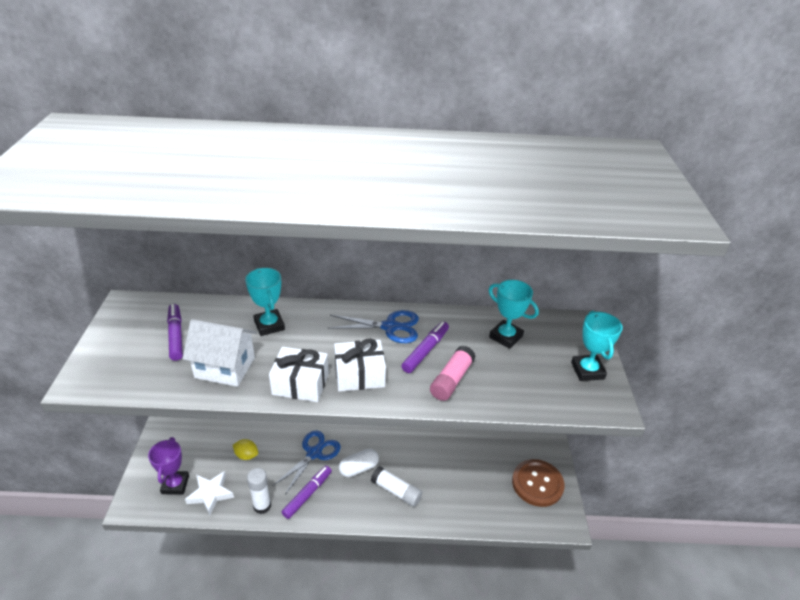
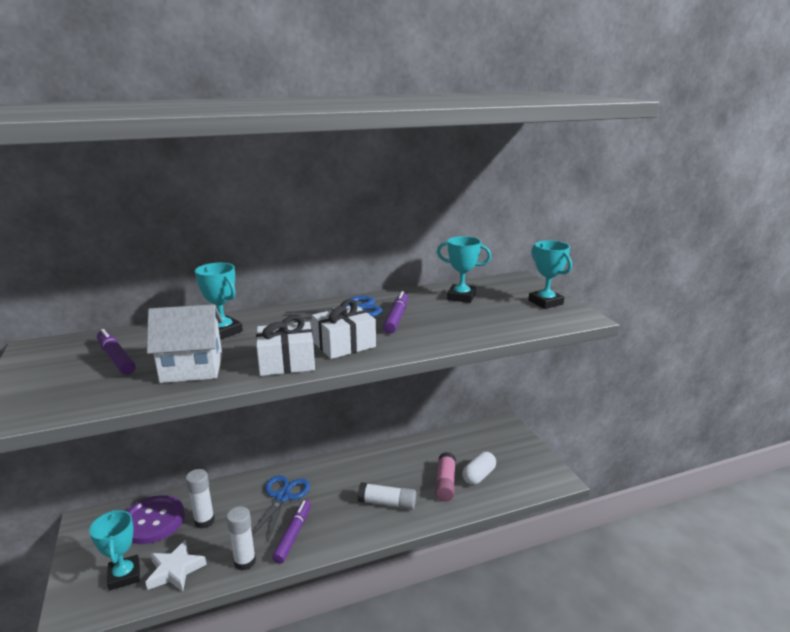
camera: 20 degrees left, 15 degrees down
purple trophy [148,437,189,495] -> turquoise trophy [89,510,140,591]
yellow lemon [233,439,258,460] -> white glue stick [186,469,215,528]
white capsule [339,449,379,477] -> white capsule moved to [462,452,496,485]
pink glue stick [430,345,476,401] -> pink glue stick moved to [435,452,456,501]
brown button [512,459,565,507] -> none
none -> purple button [126,495,185,544]

